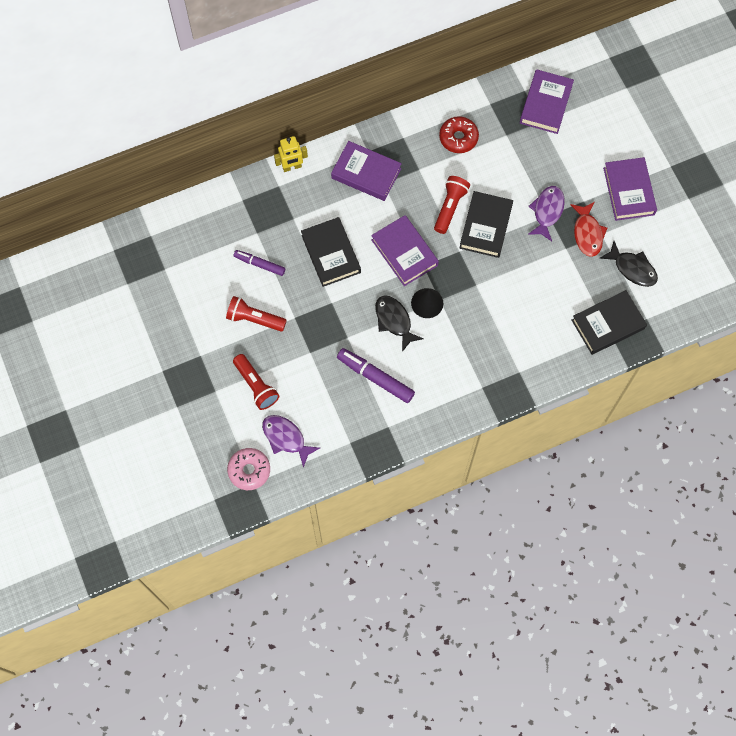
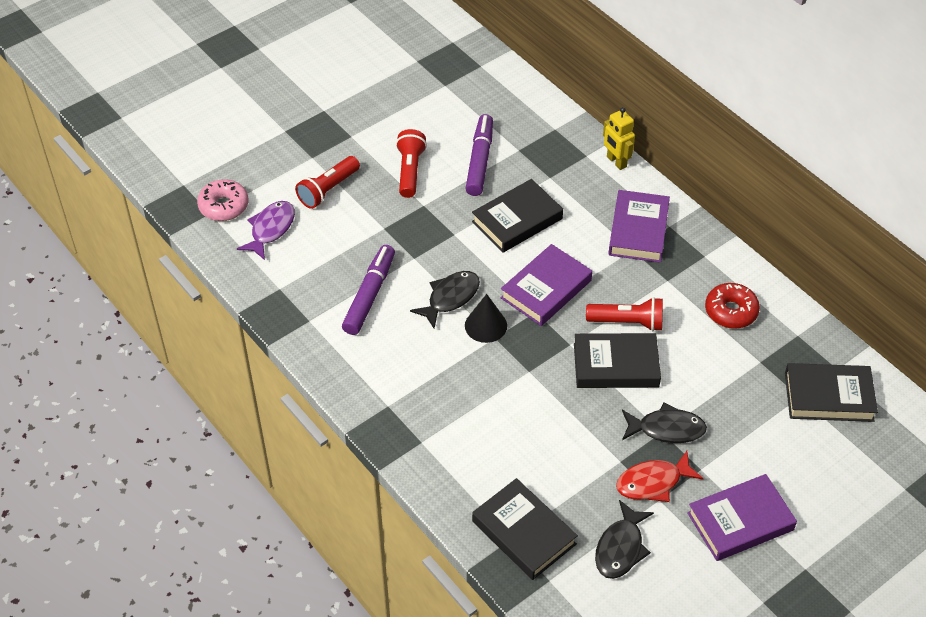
camera: 75 degrees right, 20 degrees down
purple marker [234,250,285,276] -> purple marker [465,114,493,196], size x1.55
purple book [520,69,574,134] -> black book [785,363,878,422]
purple fish [528,186,565,241] -> black fish [622,403,707,443]

